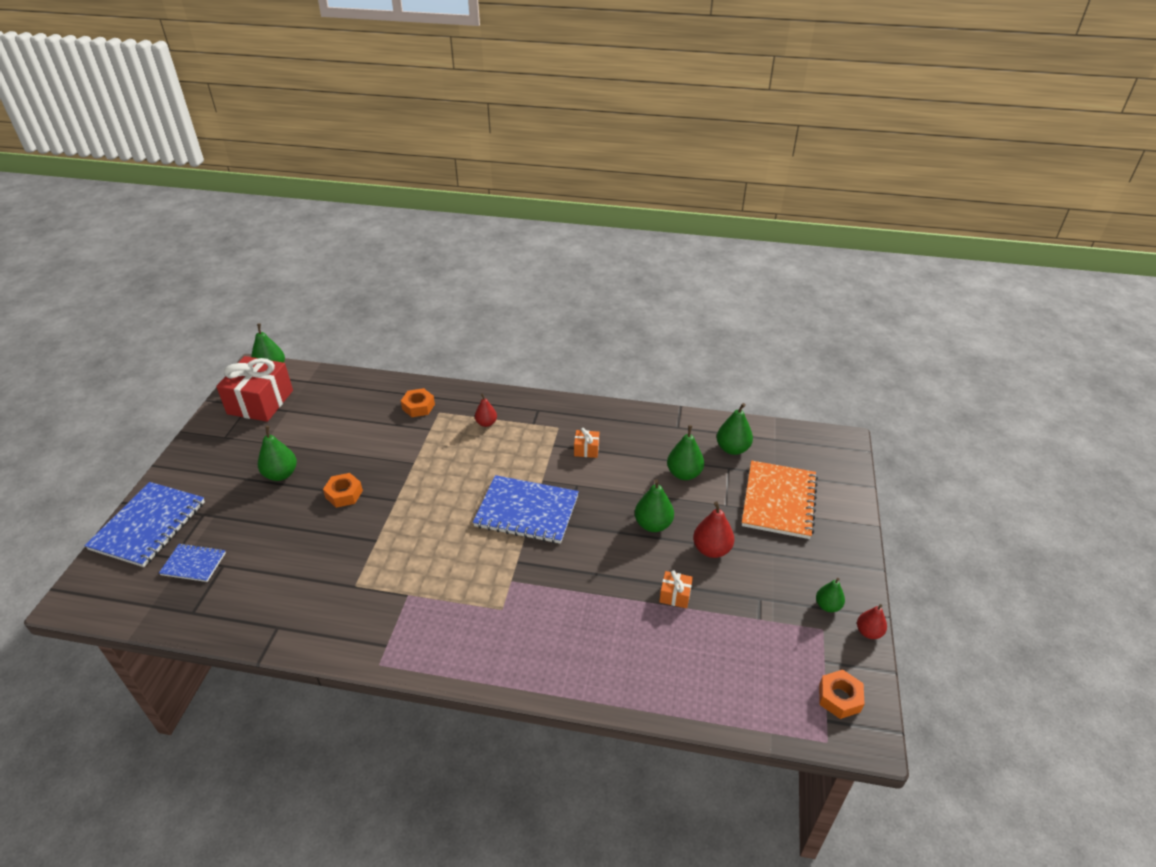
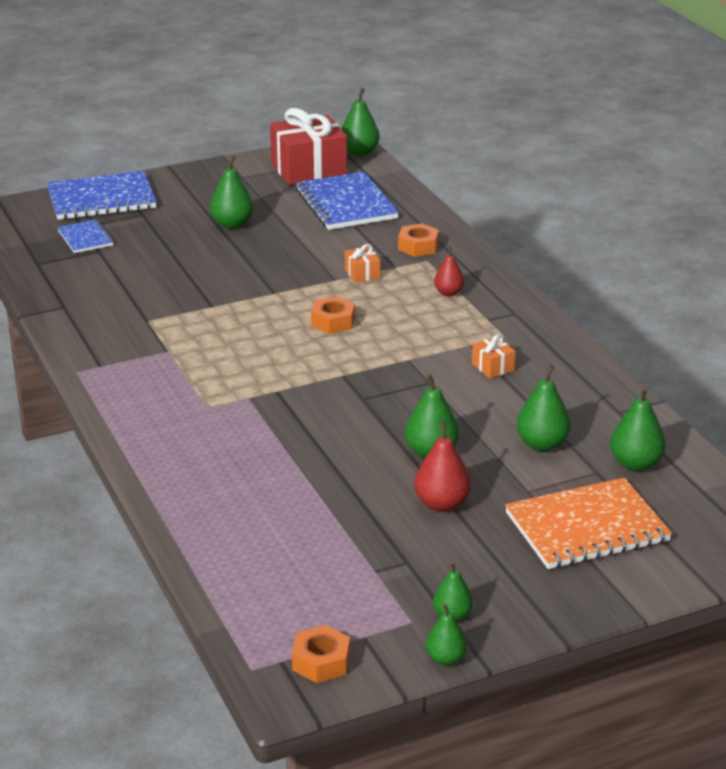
camera: 55 degrees right, 10 degrees down
orange nut [323,473,363,508] -> orange nut moved to [311,296,355,334]
blue notebook [473,475,579,544] -> blue notebook moved to [295,172,399,230]
orange gift [659,570,693,608] -> orange gift moved to [345,244,380,283]
red pear [857,604,887,639] -> green pear [426,604,467,665]

